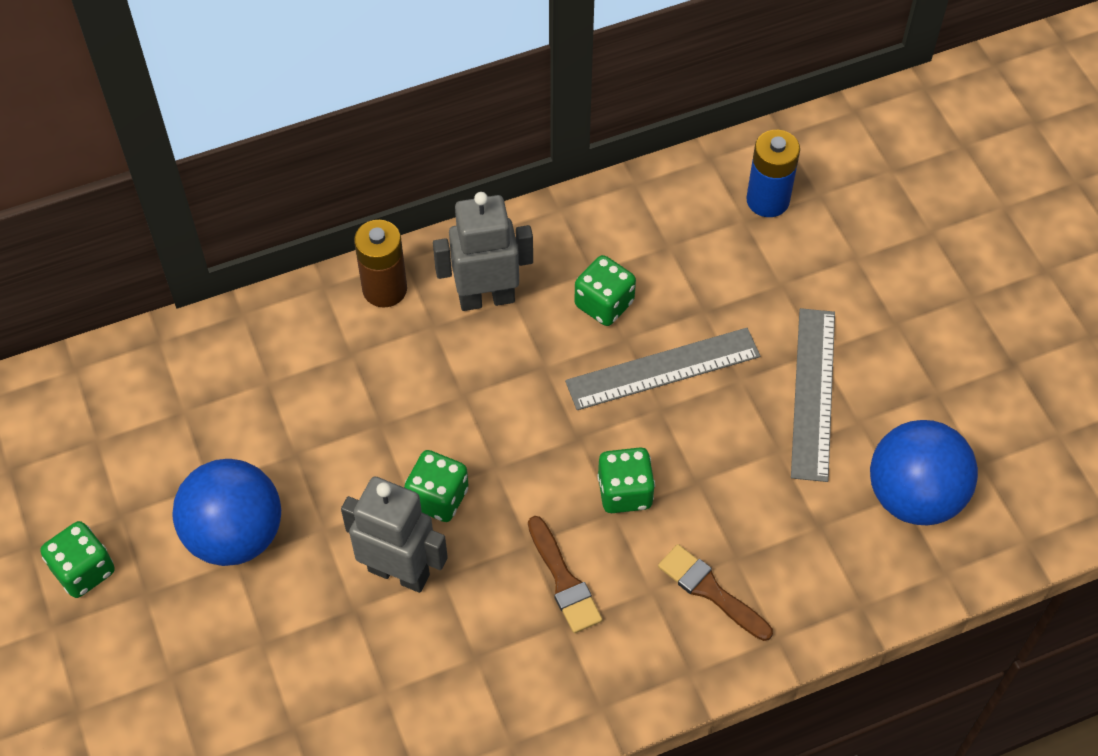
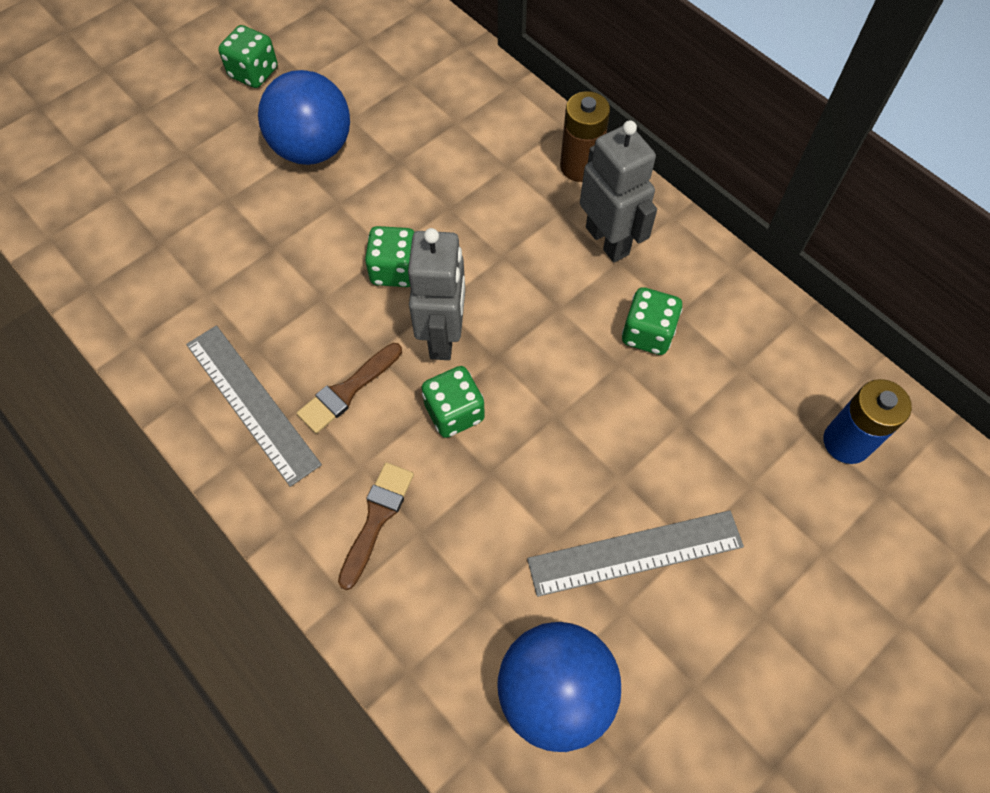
camera: 70 degrees right, 5 degrees up
grey robot [341,476,448,593] -> grey robot moved to [408,228,465,360]
grey ruler [565,328,760,410] -> grey ruler moved to [186,325,322,487]

